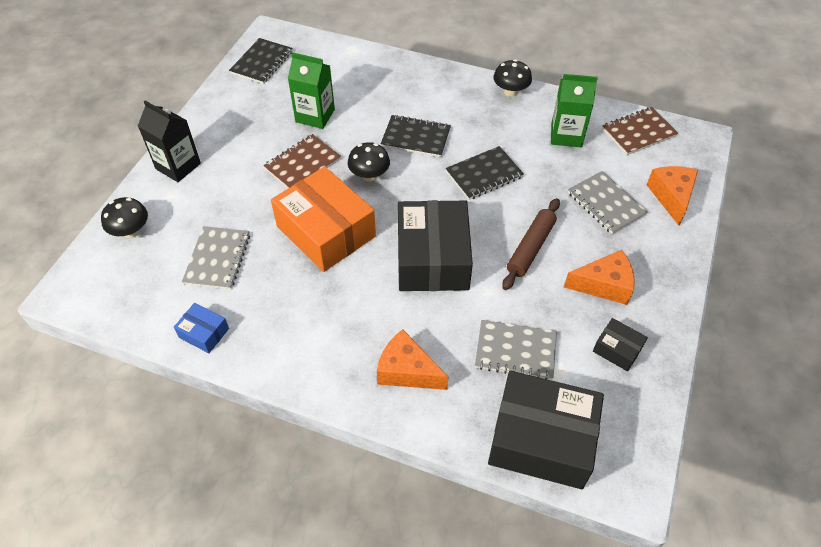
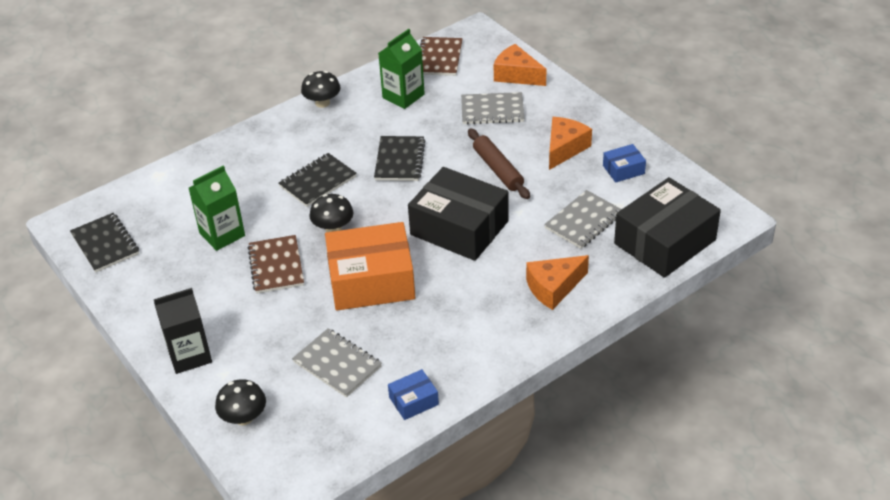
camera: 55 degrees left, 10 degrees down
black box [593,318,648,371] -> blue box [603,144,646,183]

